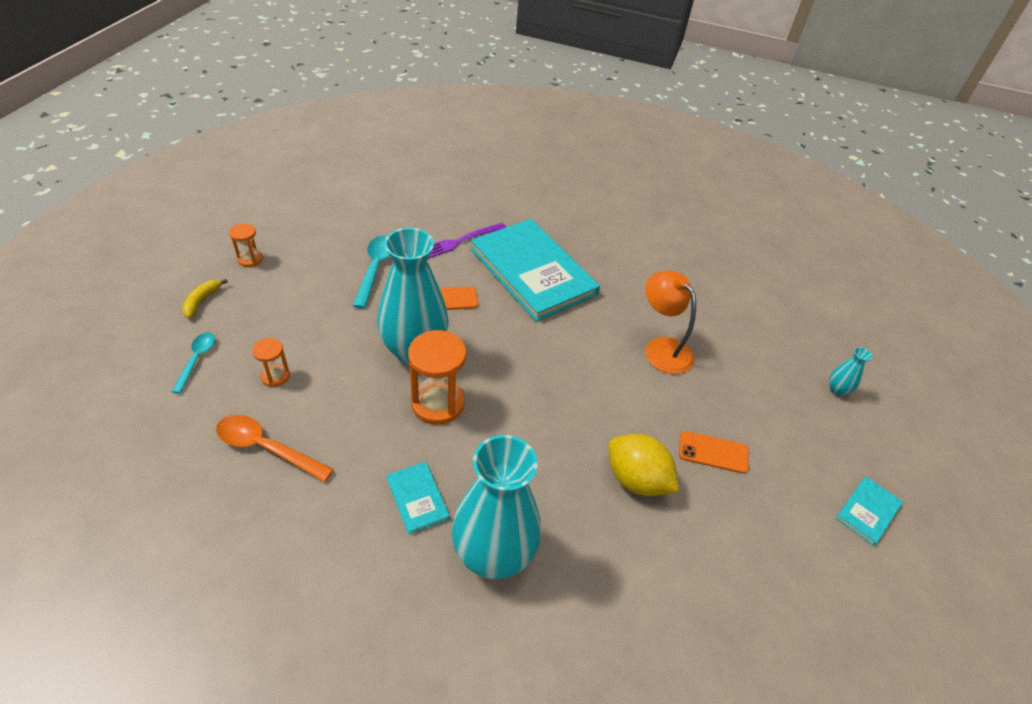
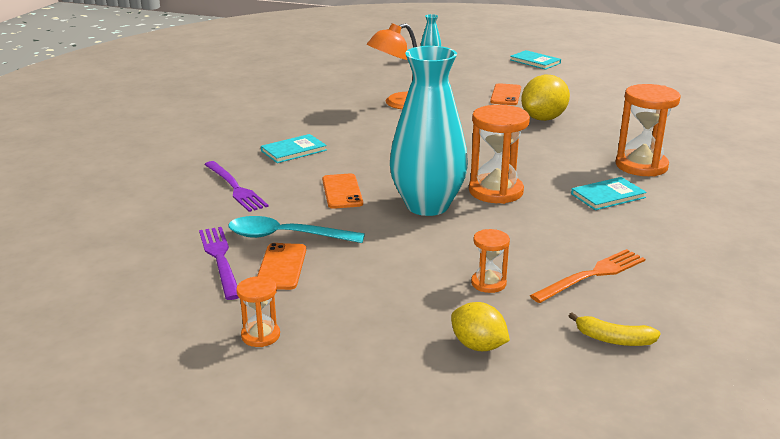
camera: 85 degrees left, 20 degrees down
turquoise spoon [172,332,215,394] -> yellow lemon [451,302,510,351]
yellow banana [182,279,228,318] -> yellow banana moved to [569,313,661,346]
orange spoon [216,415,334,482] -> orange fork [530,249,645,303]
turquoise vase [452,435,541,579] -> orange hourglass [616,84,681,176]
turquoise book [471,219,600,322] -> turquoise book [261,134,327,163], size x0.42
none -> purple fork [199,227,239,300]
none -> orange phone [257,243,306,290]

